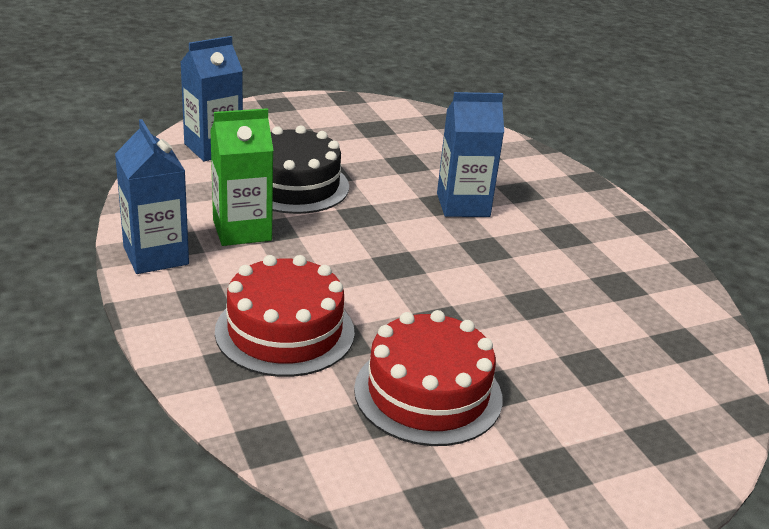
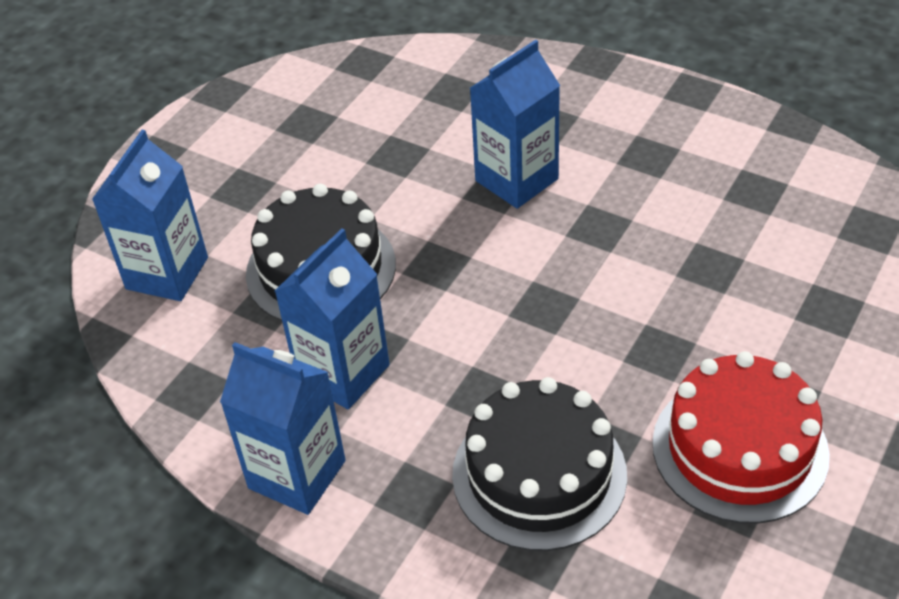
camera: 30 degrees left, 15 degrees up
green carton [210,108,274,246] -> blue carton [275,228,390,409]
red cake [215,255,355,377] -> black cake [452,377,627,551]

